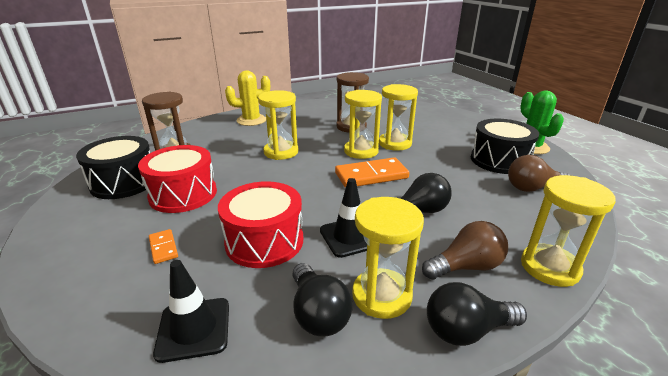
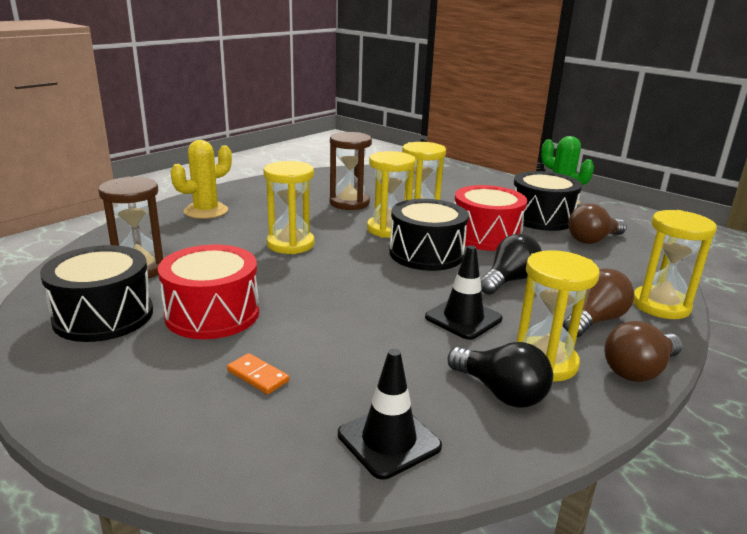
camera: 25 degrees left, 5 degrees down
red drum [218,181,303,268] -> red drum moved to [454,185,527,251]
orange domino [335,157,409,188] -> black drum [389,199,468,271]
black light bulb [427,282,527,346] -> brown light bulb [604,321,682,382]

